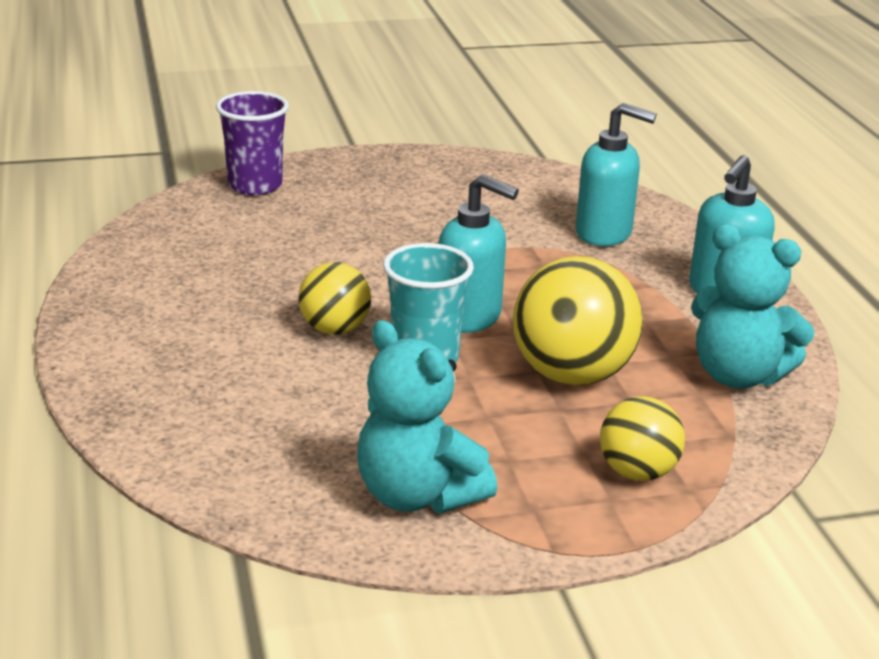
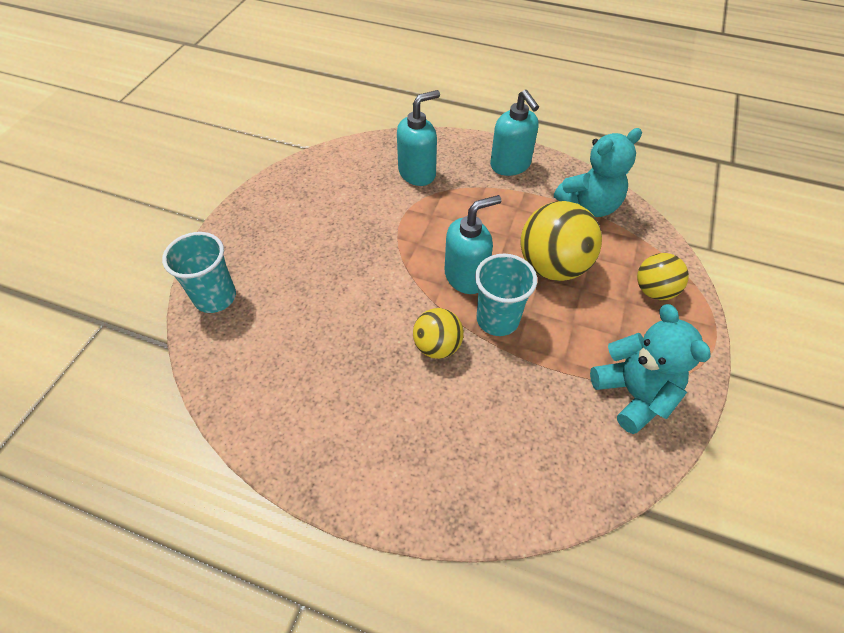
camera: 55 degrees left, 25 degrees up
purple cup [216,91,289,195] -> turquoise cup [162,232,236,313]
turquoise teddy bear [357,320,498,513] -> turquoise teddy bear turned 105 degrees counterclockwise [590,304,711,434]

